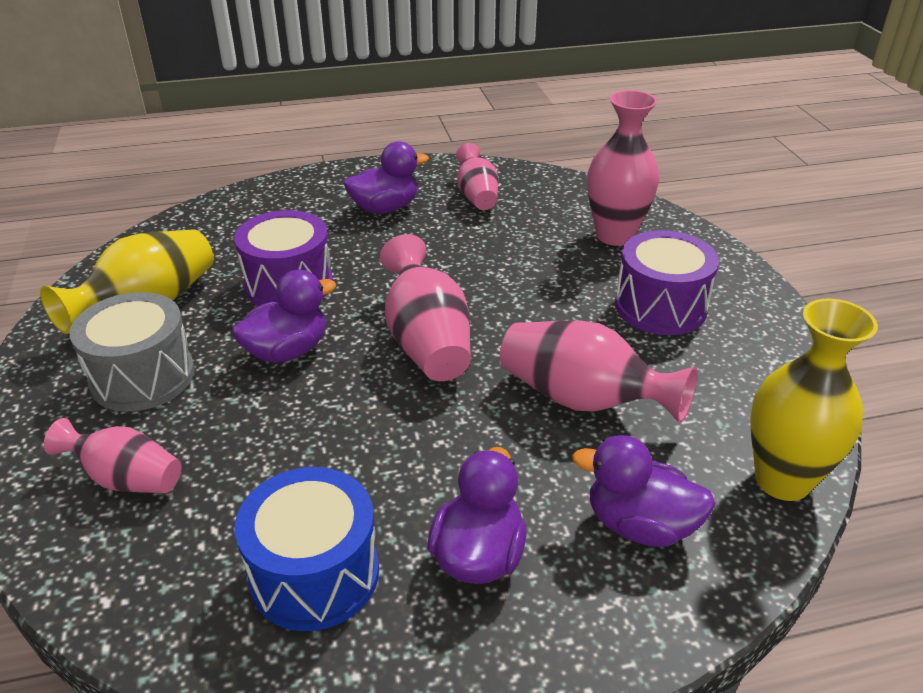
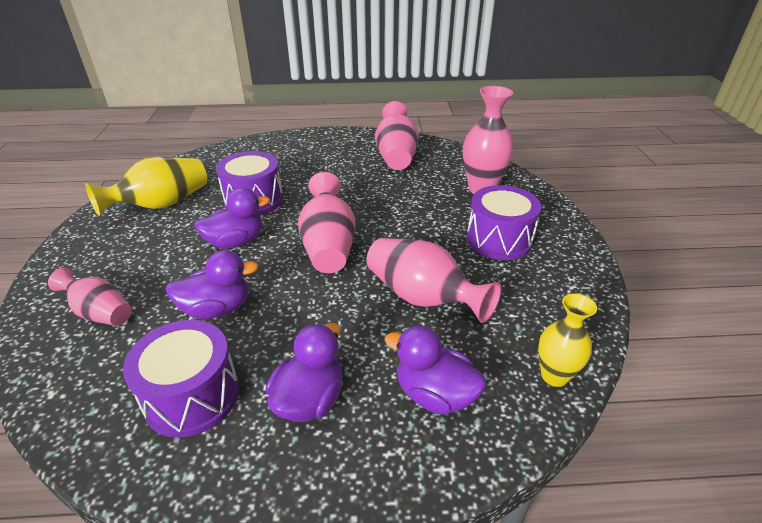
camera: 10 degrees right, 0 degrees up
grey drum [69,292,195,412] -> none
blue drum [235,467,379,631] -> purple drum [123,320,239,437]
purple duck [344,141,429,214] -> purple duck moved to [166,250,259,319]
pink vase [456,143,498,210] -> pink vase [375,101,418,170], size x1.56
yellow vase [750,299,878,501] -> yellow vase [538,293,597,387], size x0.64

